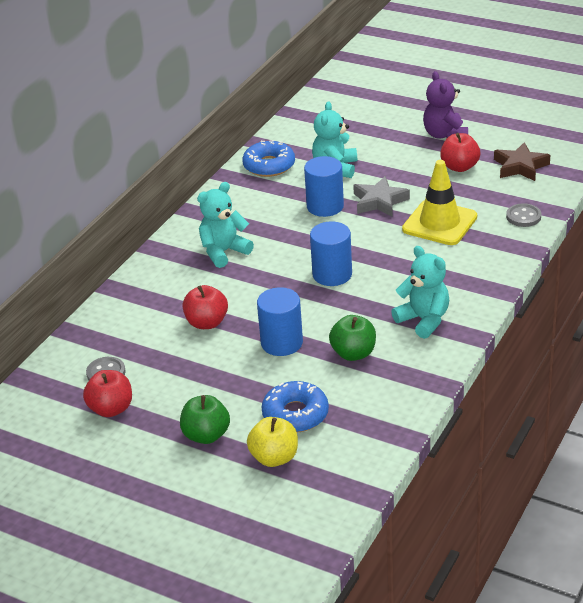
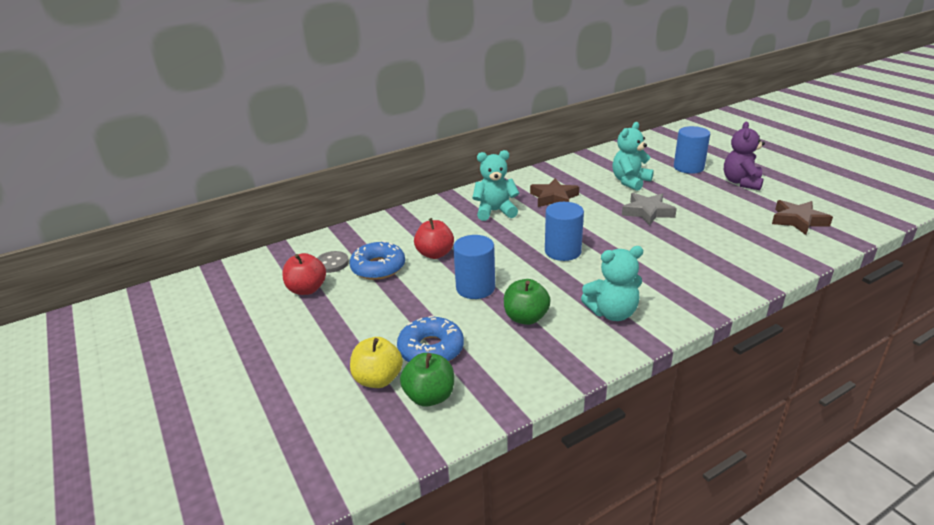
camera: 30 degrees right, 5 degrees down
green apple [180,395,230,444] -> green apple moved to [400,353,454,407]
blue donut [242,140,295,177] -> blue donut moved to [350,241,405,280]
blue cylinder [304,156,344,217] -> blue cylinder moved to [674,126,710,174]
turquoise teddy bear [391,246,449,339] -> turquoise teddy bear turned 90 degrees clockwise [581,246,643,321]
yellow traffic cone [402,160,477,245] -> none
red apple [440,133,480,172] -> none
grey button [506,203,541,227] -> none
none -> brown star [530,178,579,207]

